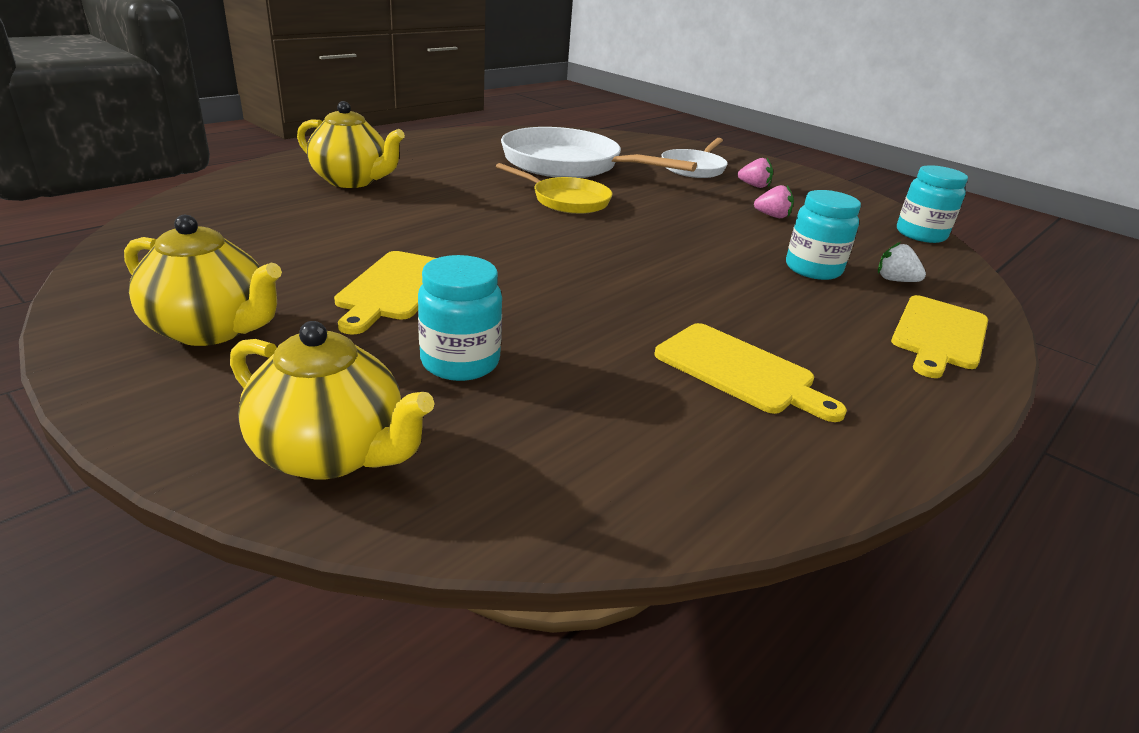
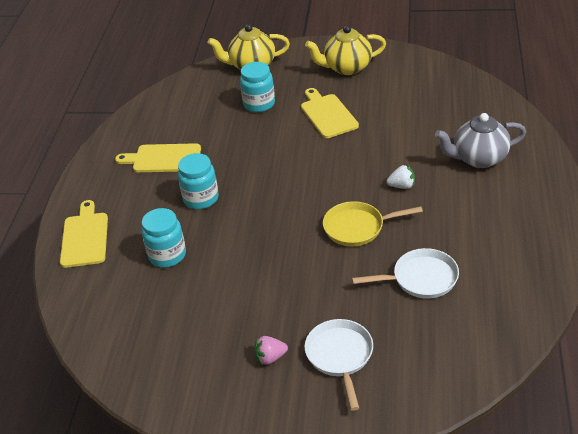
camera: 150 degrees right, 10 degrees up
yellow teapot [297,101,405,188] -> grey teapot [435,113,526,168]
white pan [501,127,697,178] -> white pan [352,248,459,299], size x0.57
pink strawberry [754,185,794,218] -> none
white strawberry [878,242,926,282] -> white strawberry moved to [387,165,415,189]
turquoise jar [897,165,968,243] -> turquoise jar moved to [178,153,219,209]

